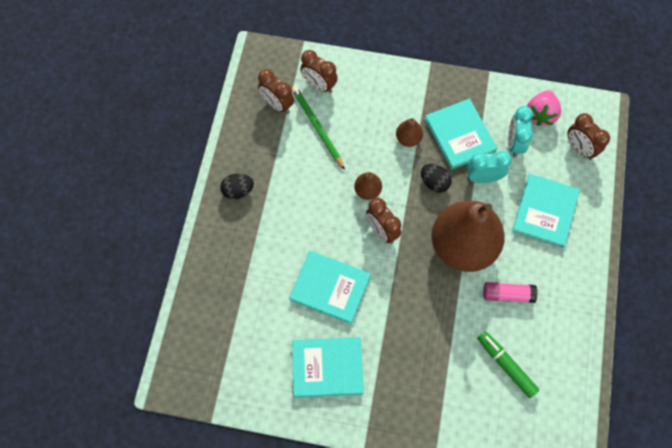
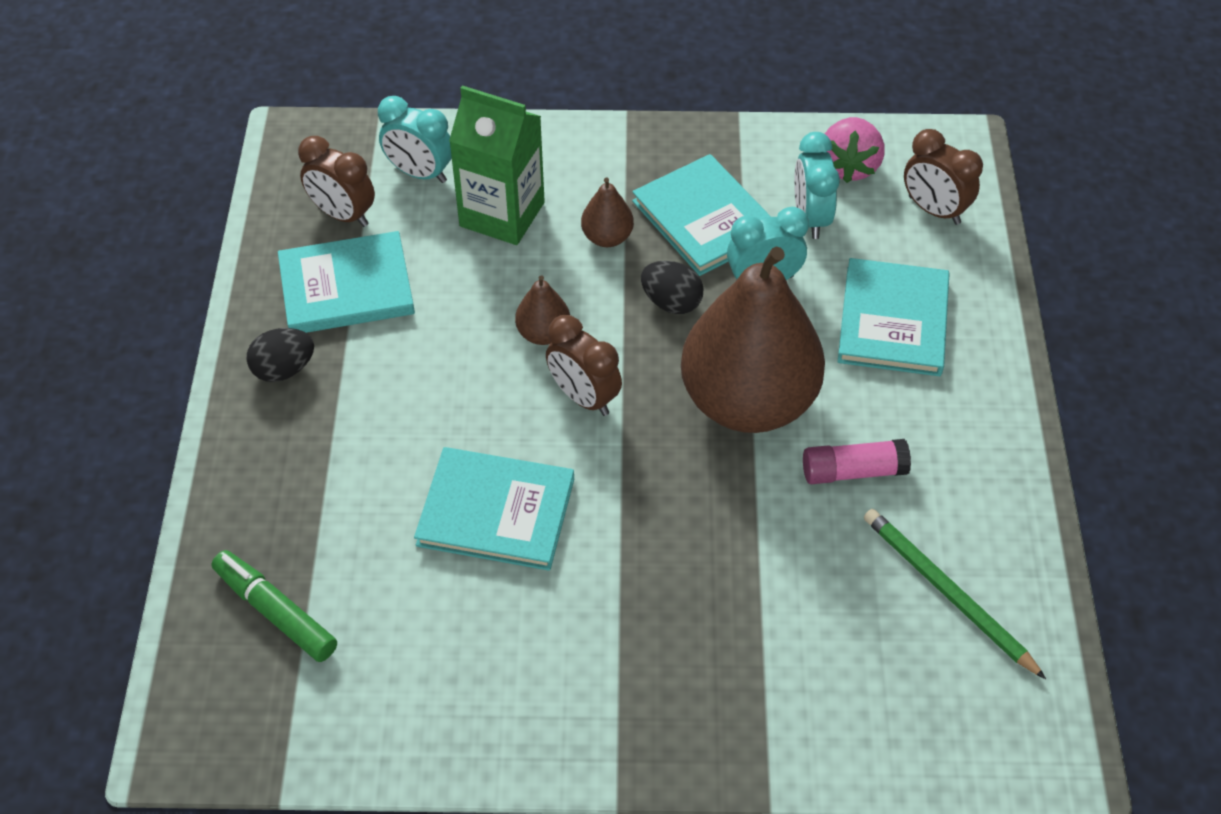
camera: 10 degrees left, 15 degrees down
green pencil [292,86,345,170] -> green pencil moved to [864,509,1046,679]
turquoise book [292,337,364,398] -> turquoise book moved to [278,231,415,333]
brown clock [300,50,338,93] -> turquoise clock [378,96,452,183]
green marker [477,331,539,398] -> green marker moved to [211,550,337,662]
none -> green carton [449,85,545,245]

